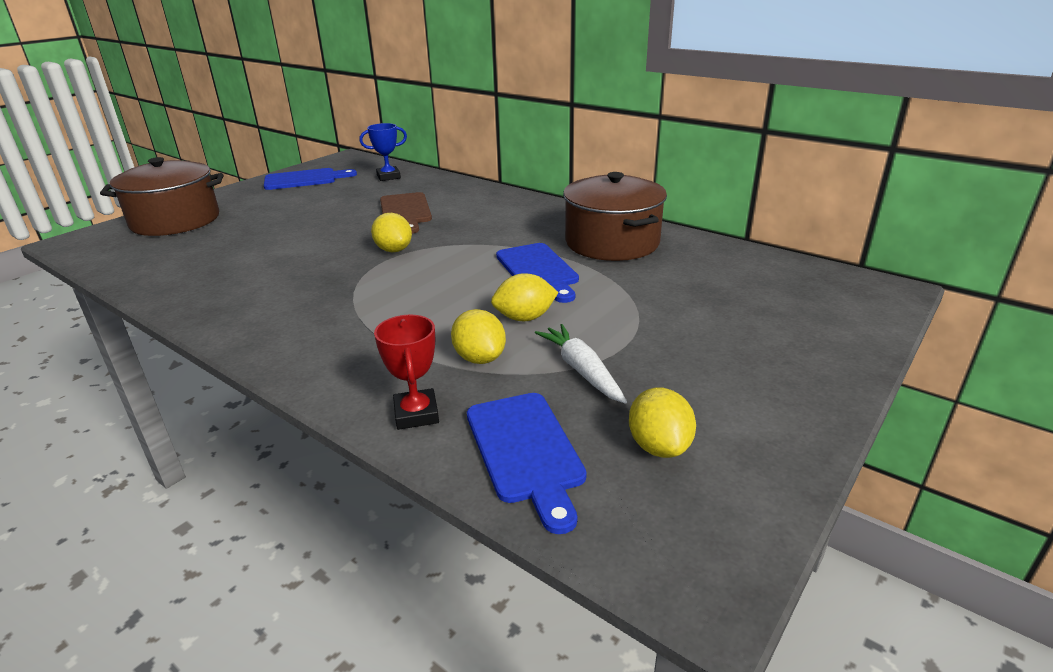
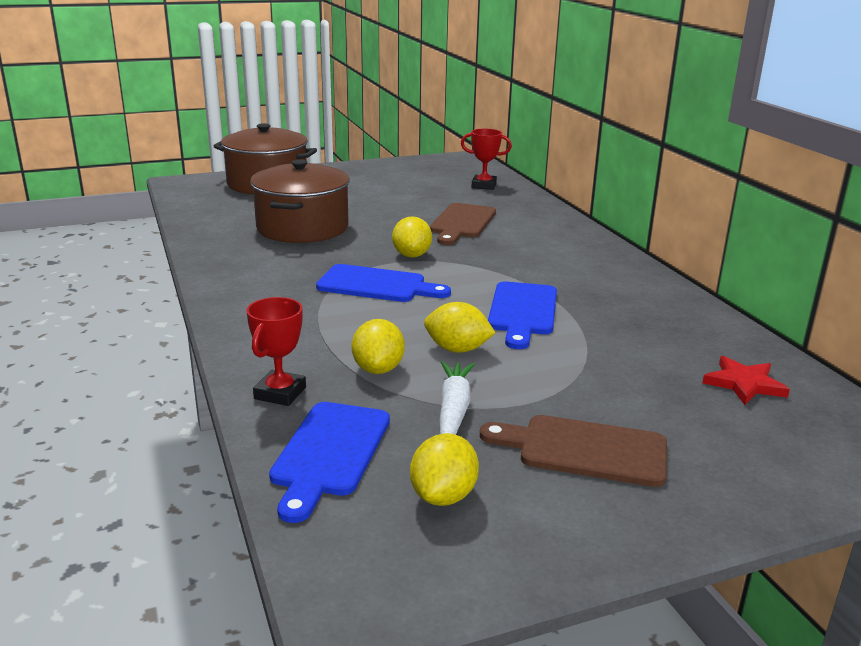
camera: 30 degrees right, 5 degrees down
blue cutting board [264,168,357,190] -> blue cutting board moved to [316,264,451,302]
blue trophy [360,123,407,181] -> red trophy [461,129,512,190]
brown pot [563,172,667,261] -> brown pot moved to [250,159,350,243]
none -> brown cutting board [480,415,667,487]
none -> red star [702,356,790,405]

